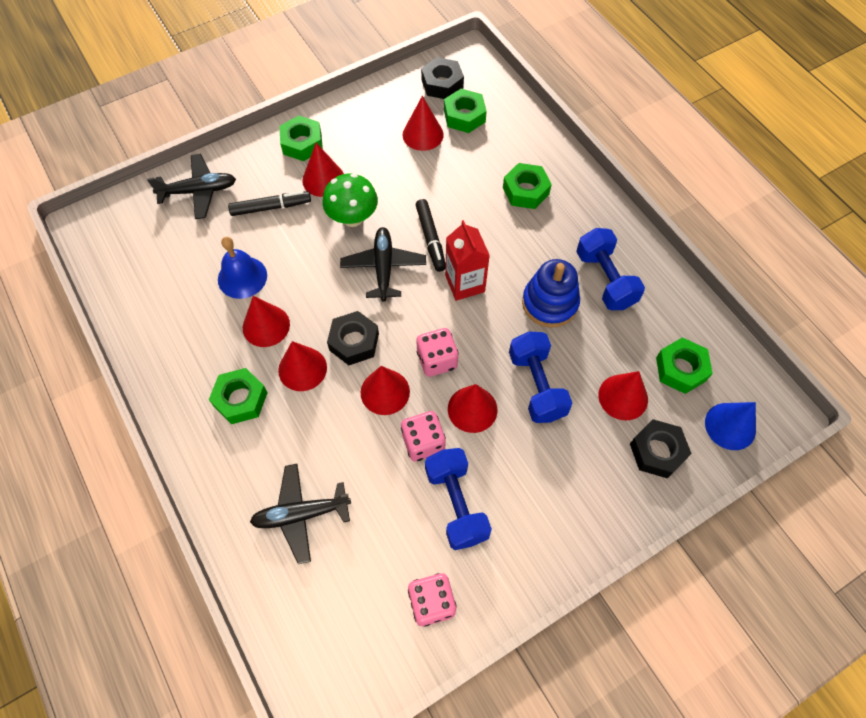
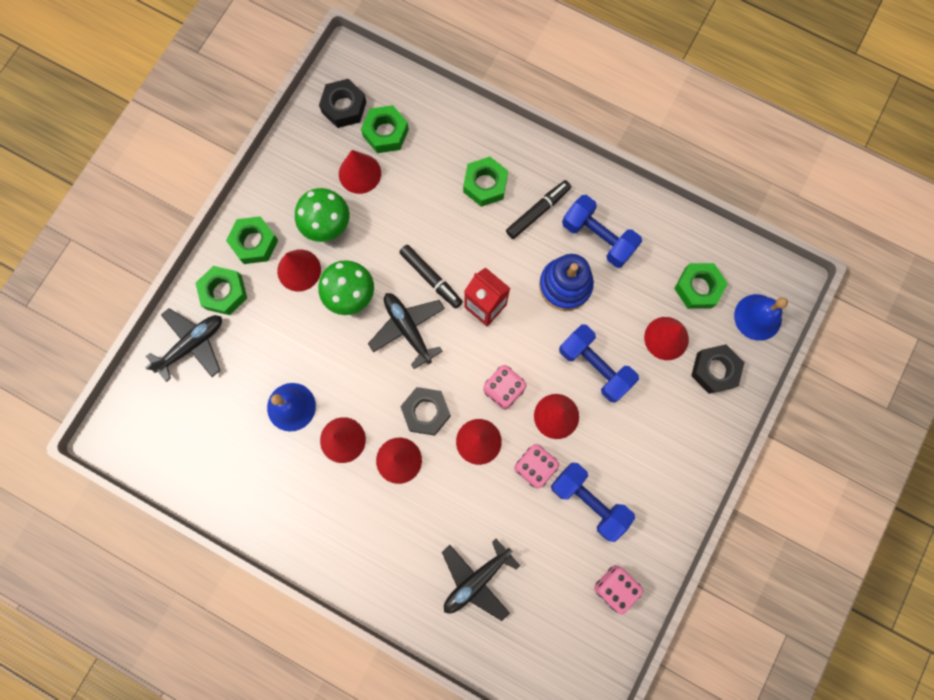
camera: 30 degrees left, 15 degrees up
green nut [209,368,268,424] -> green nut moved to [195,266,247,315]
black marker [228,191,311,216] -> black marker moved to [506,180,571,239]
blue cone [705,402,756,450] -> blue bell [734,294,788,341]
none -> green mushroom [295,188,349,242]

